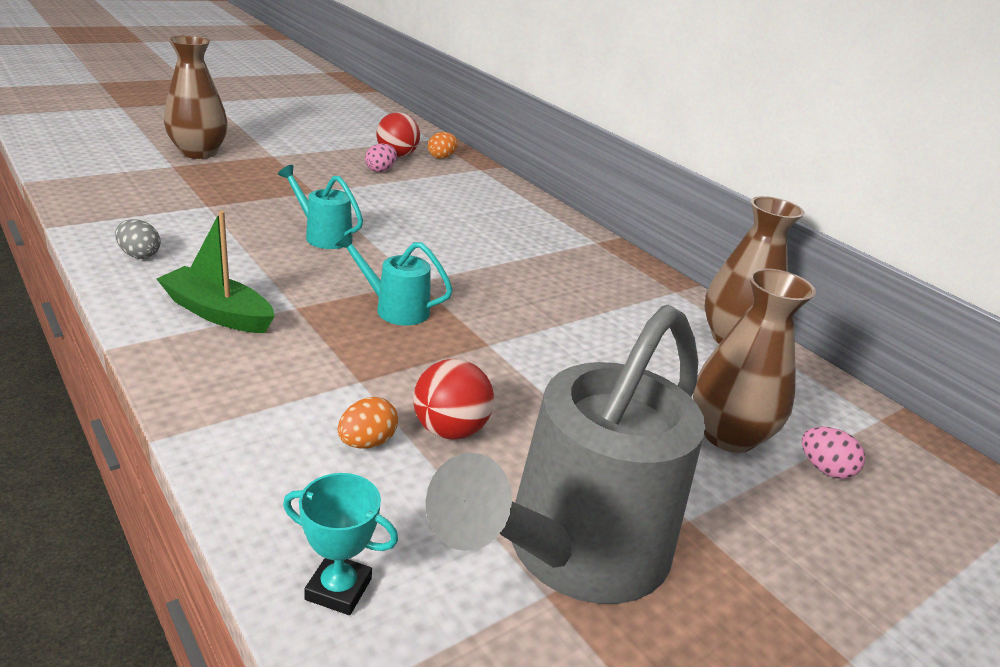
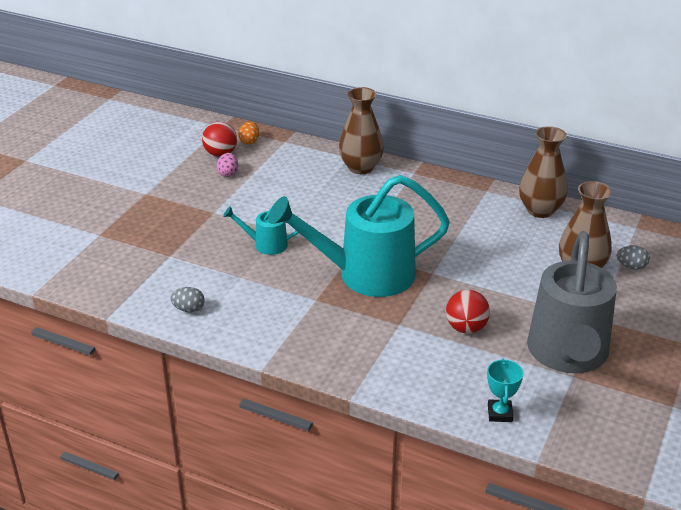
camera: 25 degrees left, 5 degrees up
green boat [156,211,275,333] -> none
brown vase [164,36,228,159] -> brown vase moved to [339,87,384,174]
turquoise trophy [283,473,398,615] -> turquoise trophy turned 75 degrees counterclockwise [487,359,523,422]
turquoise watering can [336,232,453,325] -> turquoise watering can [268,175,450,297], size x2.22
orange egg [338,397,398,449] -> none
pink egg [802,427,865,479] -> grey egg [617,245,650,270]

